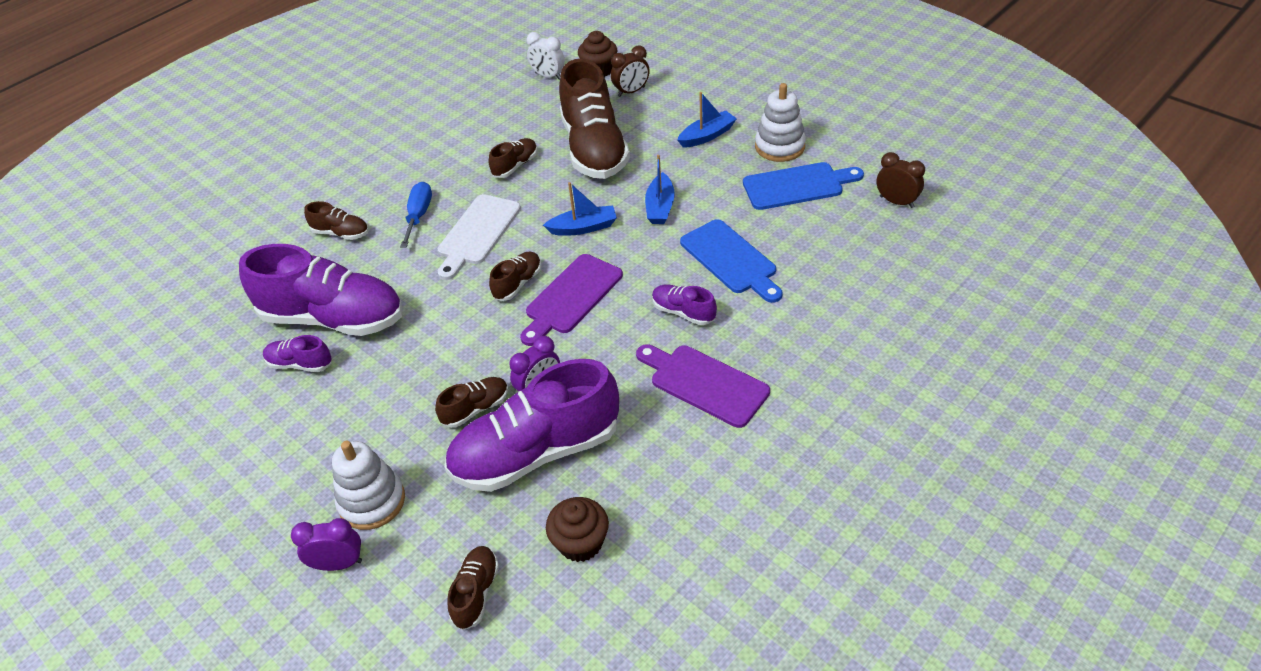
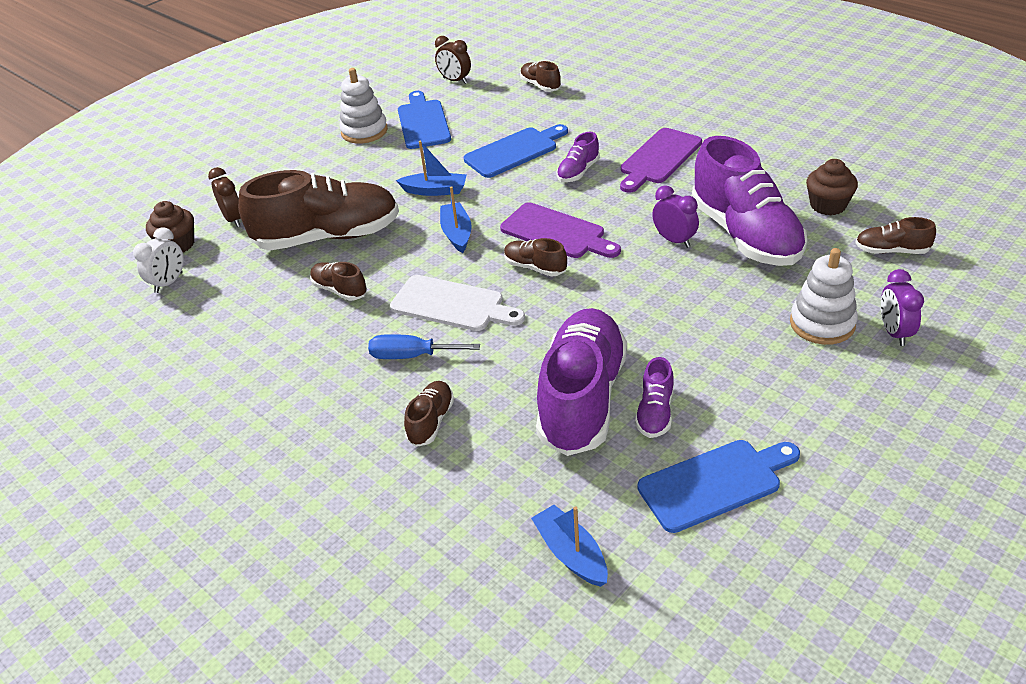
camera: 90 degrees left, 5 degrees down
brown shoe [435,377,508,428] -> brown shoe moved to [520,61,561,92]
blue boat [677,92,737,148] -> blue boat moved to [531,505,608,587]
brown clock [877,152,925,208] -> brown clock turned 90 degrees counterclockwise [435,36,471,84]
none -> blue cutting board [638,440,800,533]

